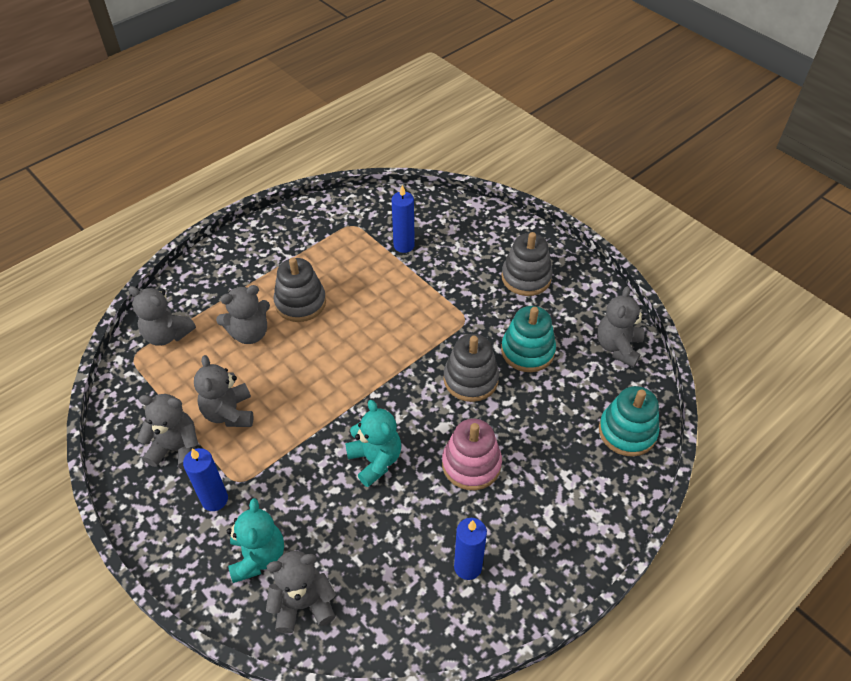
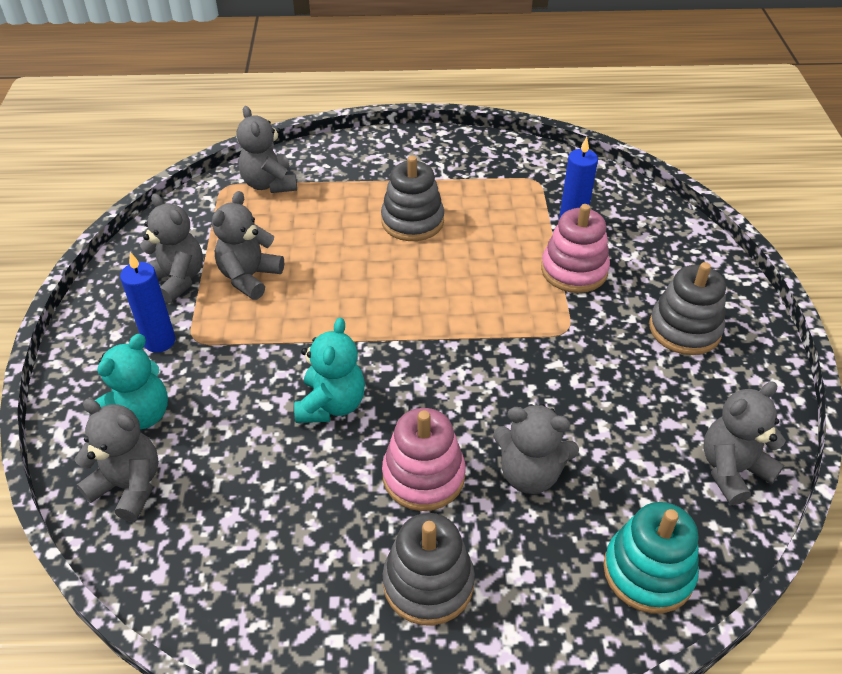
camera: 40 degrees right, 5 degrees down
grey teddy bear [216,285,270,344] -> grey teddy bear moved to [493,404,579,494]
grey stacking toy [444,334,499,402] -> grey stacking toy moved to [383,513,475,626]
blue candle [454,518,487,580] -> none
turquoise stacking toy [501,306,556,372] -> none
none -> pink stacking toy [541,204,610,293]

